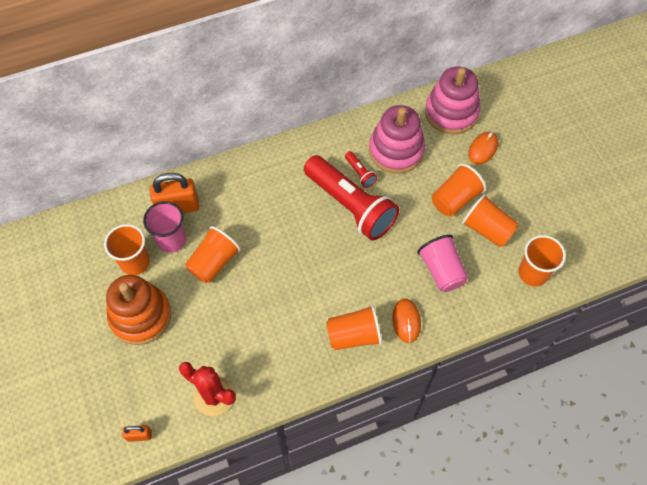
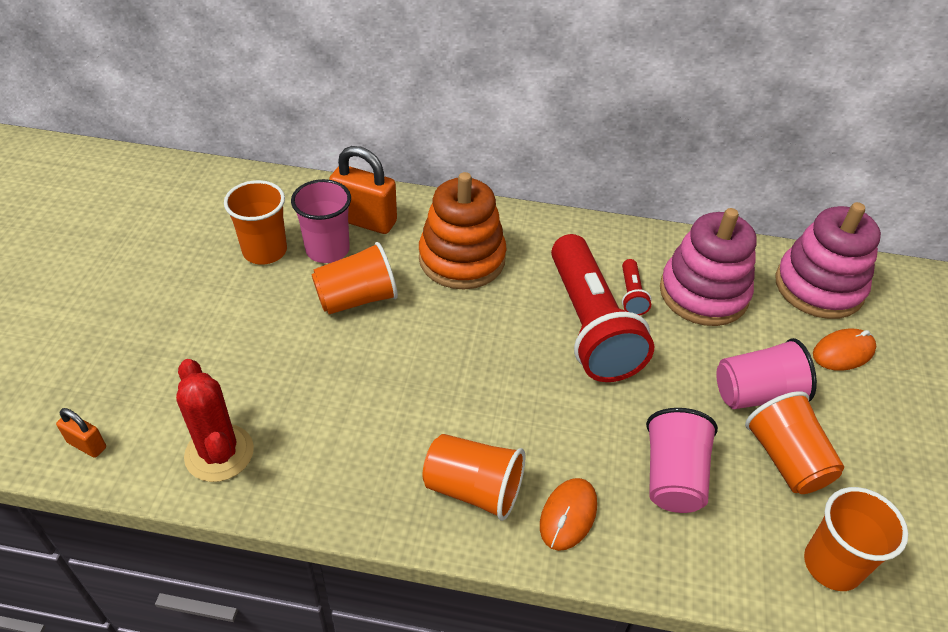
camera: 30 degrees right, 15 degrees down
orange stacking toy [106,275,171,345] -> orange stacking toy moved to [419,172,506,290]
orange cup [432,164,486,217] -> pink cup [716,338,817,409]

